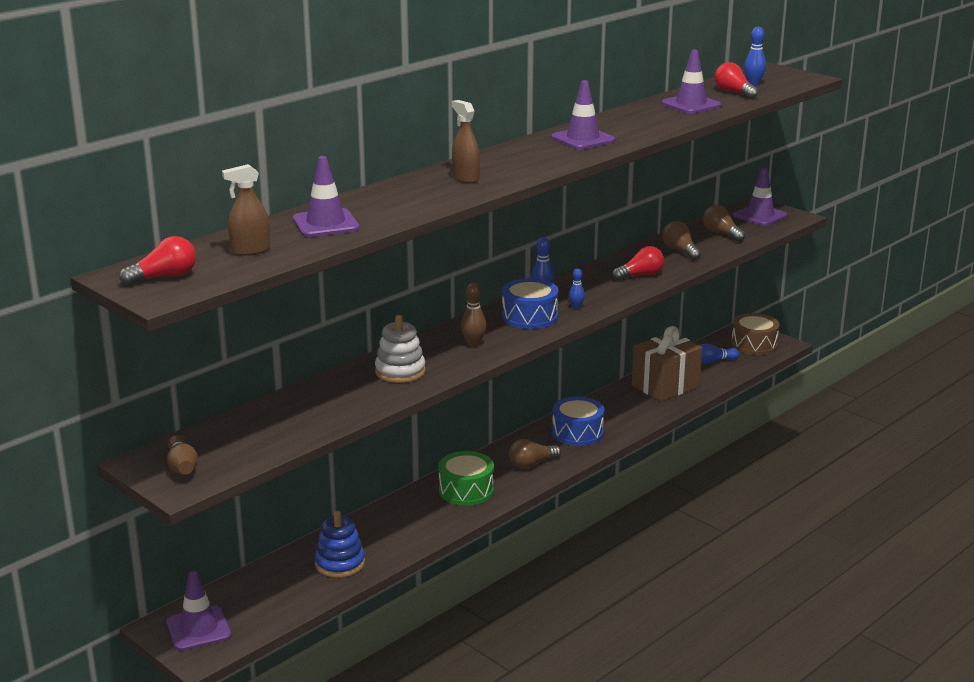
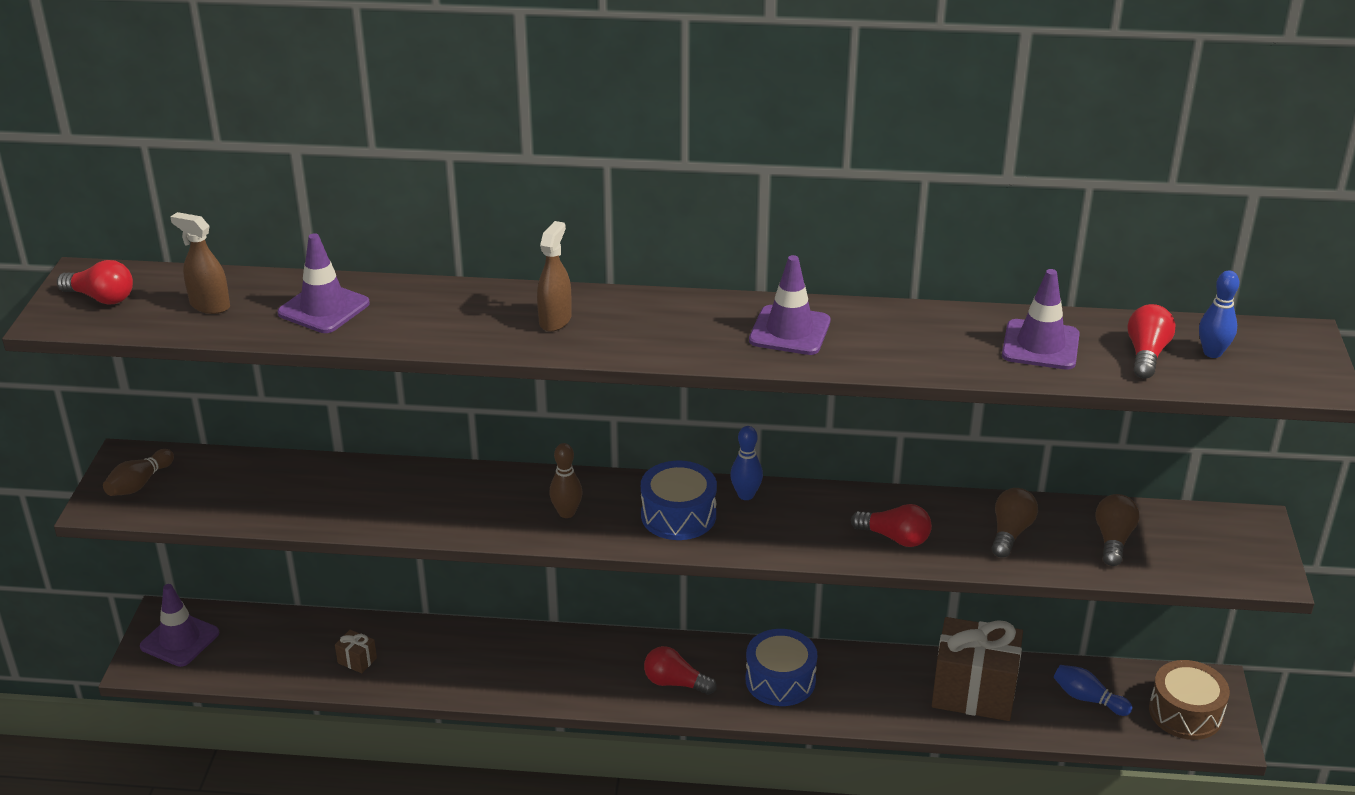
camera: 50 degrees right, 10 degrees up
blue stacking toy [315,511,365,578] -> brown gift [335,630,377,673]
white stacking toy [375,315,425,383] -> none
green drum [438,451,494,506] -> none
brown light bulb [509,439,561,469] -> red light bulb [644,646,717,695]
blue bowling pin [569,268,585,309] -> none
purple traffic cone [733,168,787,226] -> none

